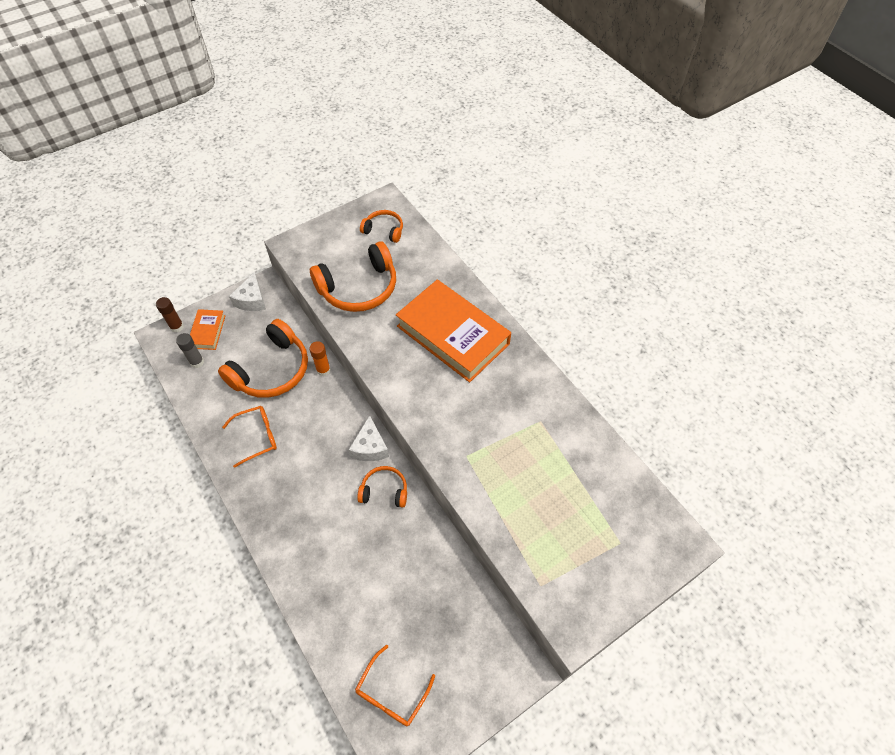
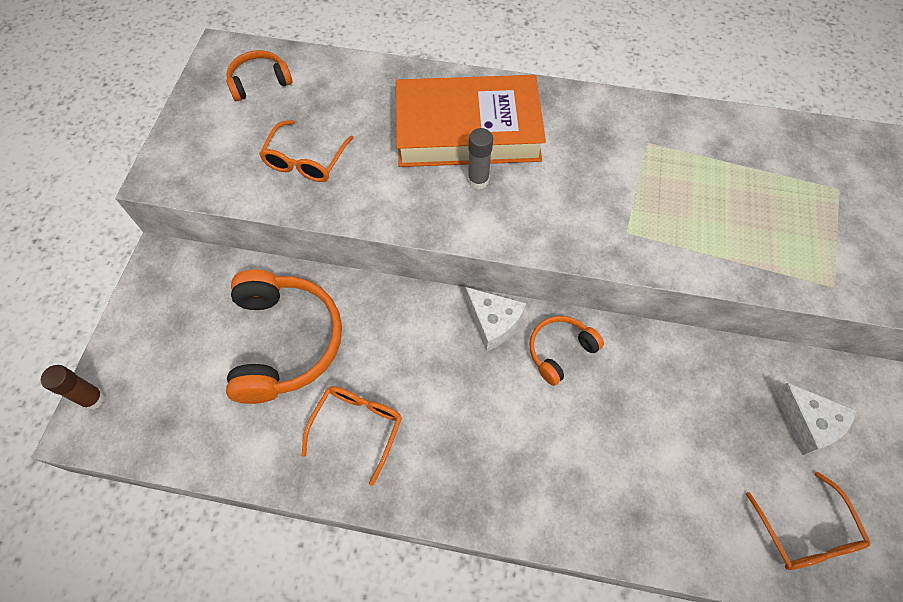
camera: 45 degrees left, 5 degrees up
grey glue stick [176,333,204,368] -> grey glue stick moved to [468,128,493,190]
orange book [190,309,225,350] -> none
white cheese [229,272,266,311] -> white cheese moved to [774,383,857,455]
orange glue stick [309,341,331,376] -> none
orange headphones [310,241,396,312] -> orange glasses [259,120,354,182]

